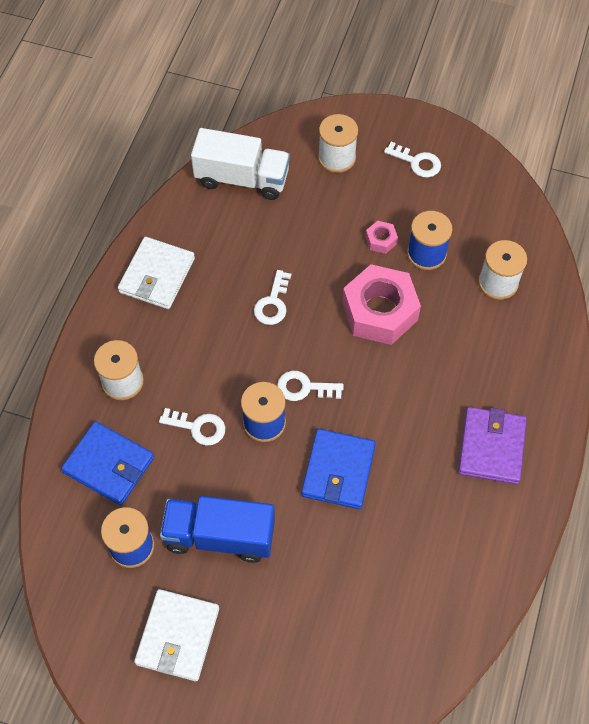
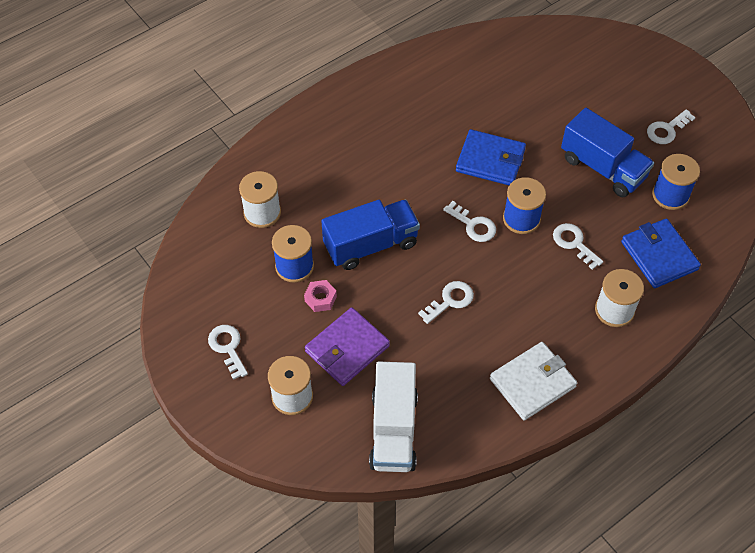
camera: 145 degrees left, 5 degrees down
white wallet [134,589,219,681] -> white key [647,109,696,144]
white truck [191,128,290,200] -> white truck turned 135 degrees counterclockwise [369,362,418,472]
blue wallet [302,429,376,509] -> blue wallet turned 60 degrees clockwise [456,129,526,185]
pink nut [342,264,421,345] -> blue truck [321,200,420,270]
purple wallet [458,407,527,484] -> purple wallet moved to [305,307,390,386]

